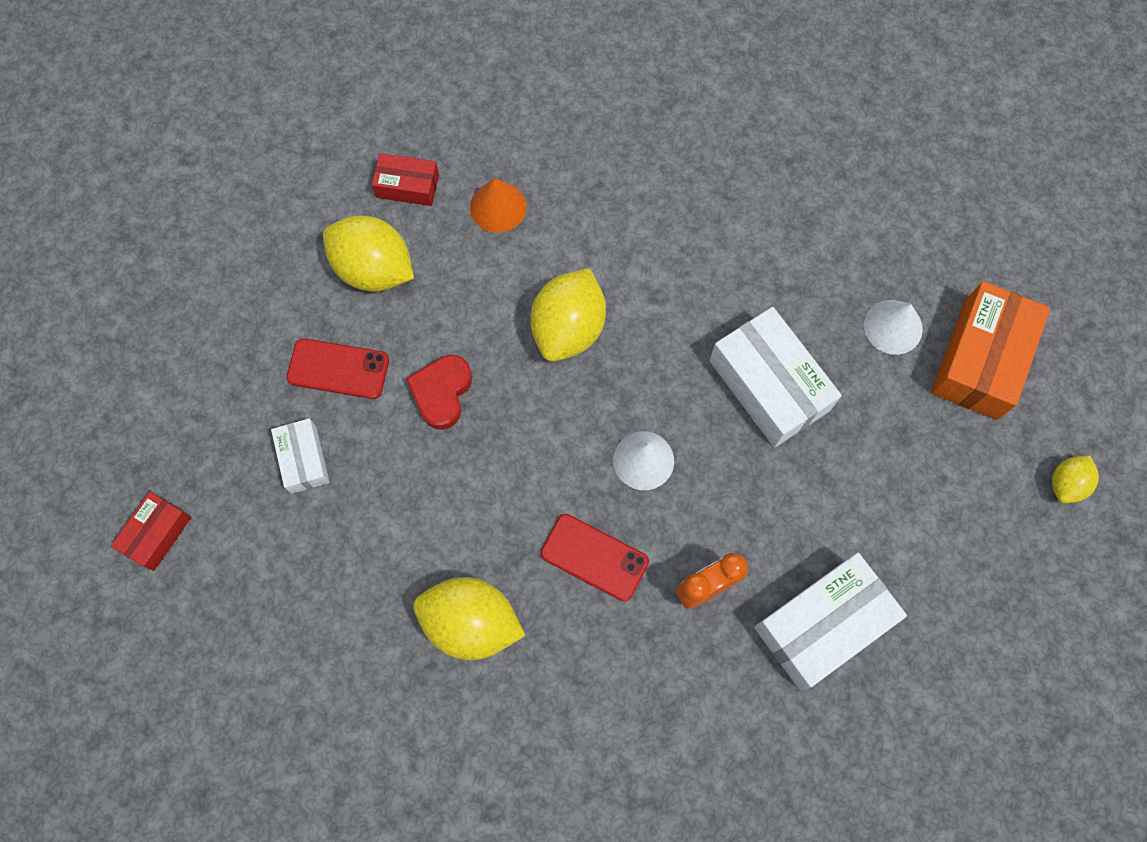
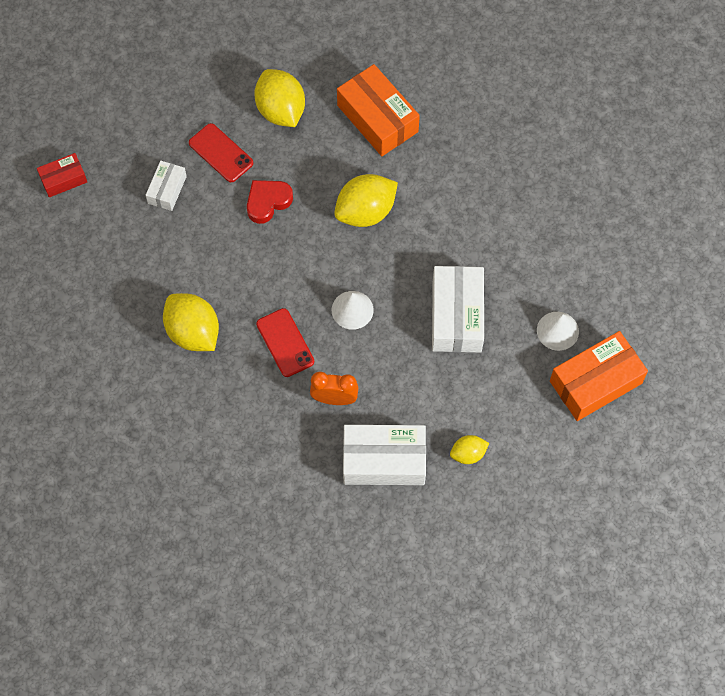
camera: 35 degrees right, 5 degrees down
red box [372,153,439,206] -> none
orange cone [470,178,527,233] -> orange box [337,64,420,156]
yellow lemon [1052,456,1099,503] -> yellow lemon moved to [450,435,489,464]

